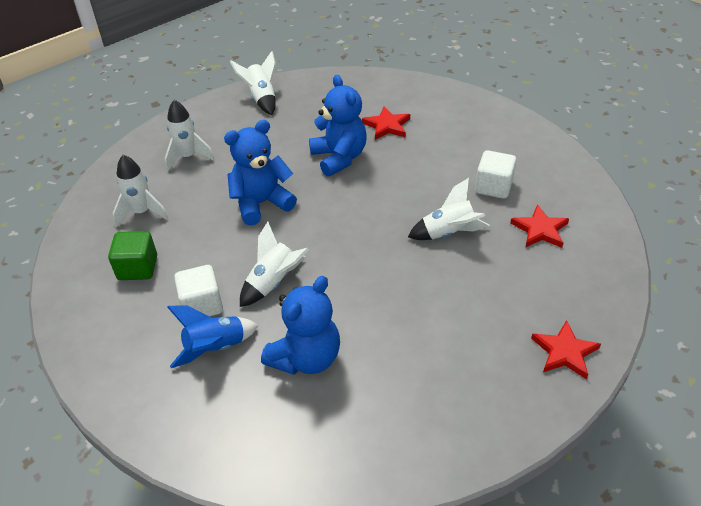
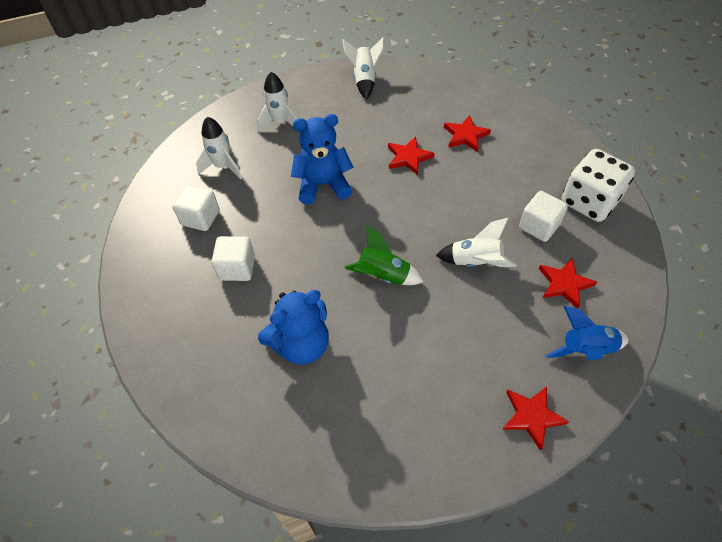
camera: 20 degrees right, 10 degrees up
green cube [108,231,157,280] -> white cube [172,185,220,231]
blue rocket [167,305,258,368] -> blue rocket moved to [545,306,629,360]
white rocket [240,222,309,307] -> none
blue teddy bear [309,75,367,177] -> red star [388,136,435,175]
none -> green rocket [344,225,424,285]
none -> white dice [562,149,635,222]

